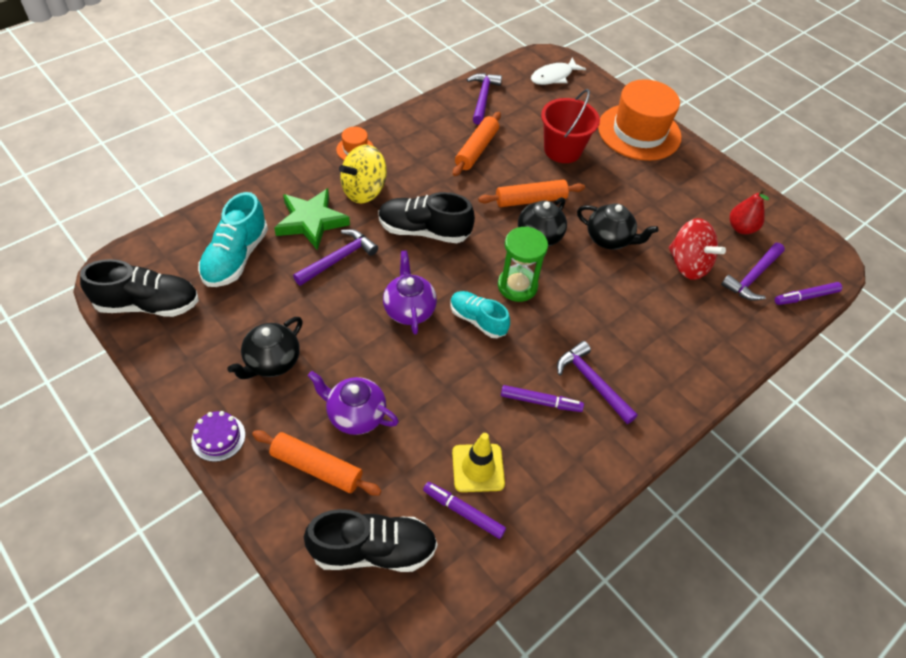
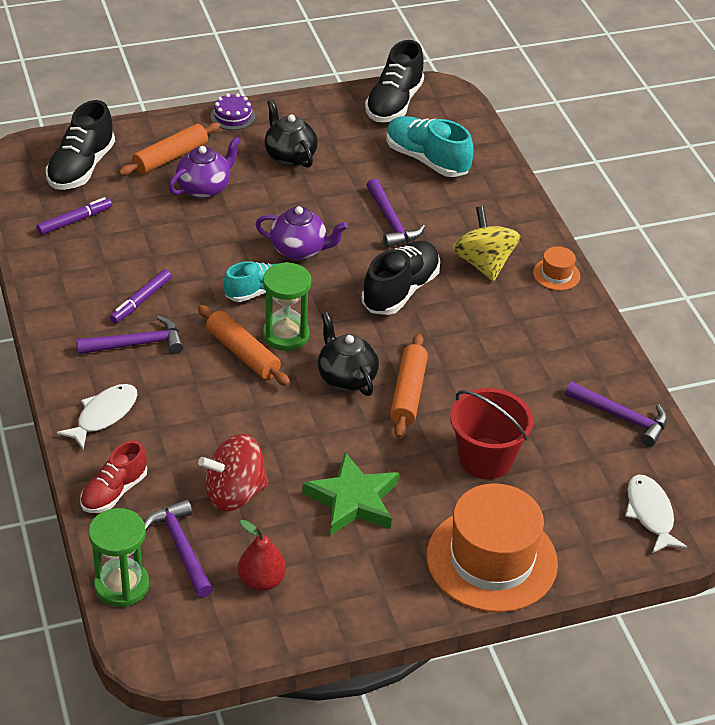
camera: 115 degrees right, 10 degrees down
green star [274,188,350,250] -> green star moved to [302,452,399,536]
yellow traffic cone [452,433,505,492] -> none
orange rolling pin [453,112,501,176] -> orange rolling pin moved to [198,305,290,386]
black teapot [577,203,659,250] -> none
purple marker [775,282,842,305] -> green hourglass [88,508,149,607]
none -> white fish [57,384,137,449]
none -> red shoe [80,441,147,513]

